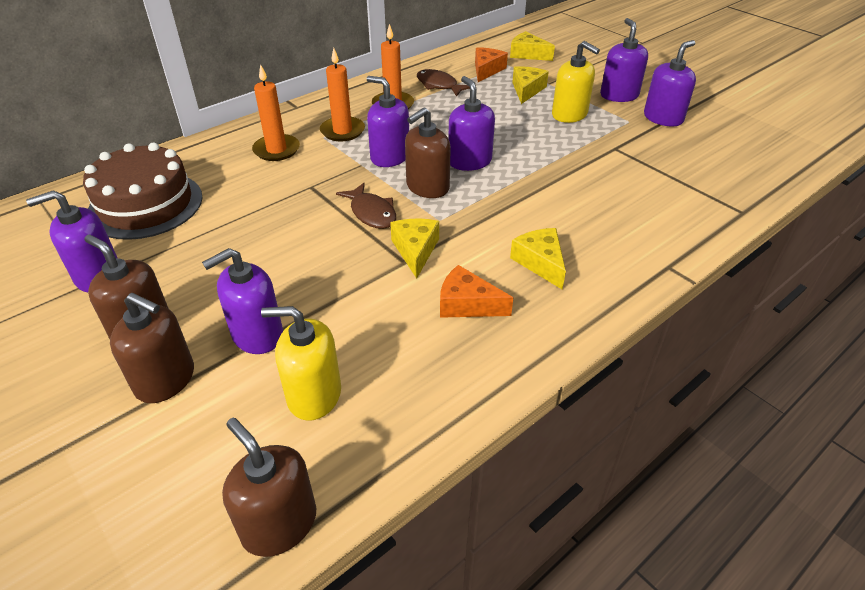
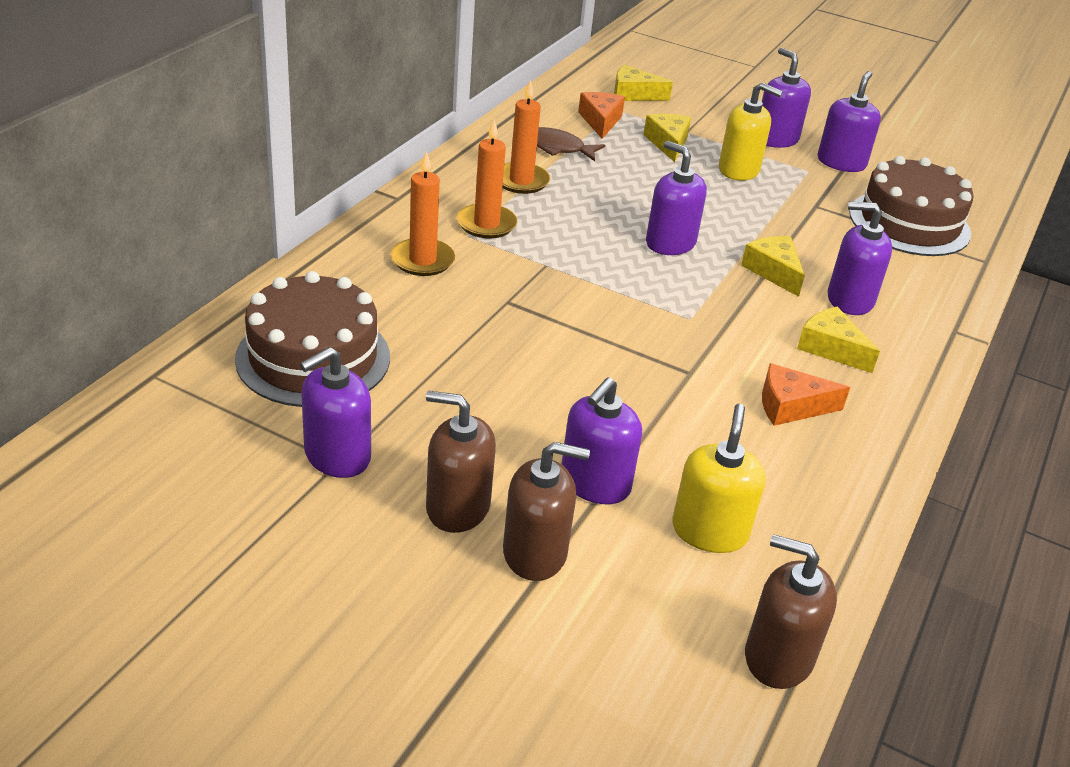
camera: 25 degrees left, 5 degrees down
yellow soap dispenser [261,306,341,421] -> yellow soap dispenser turned 120 degrees clockwise [672,404,766,553]
brown fish [336,183,396,229] -> none
purple soap dispenser [367,76,409,167] -> purple soap dispenser moved to [828,202,892,315]
yellow cheese [390,219,439,278] -> yellow cheese moved to [741,236,805,297]
brown soap dispenser [405,107,451,198] -> none
none -> brown cake [849,156,974,256]

